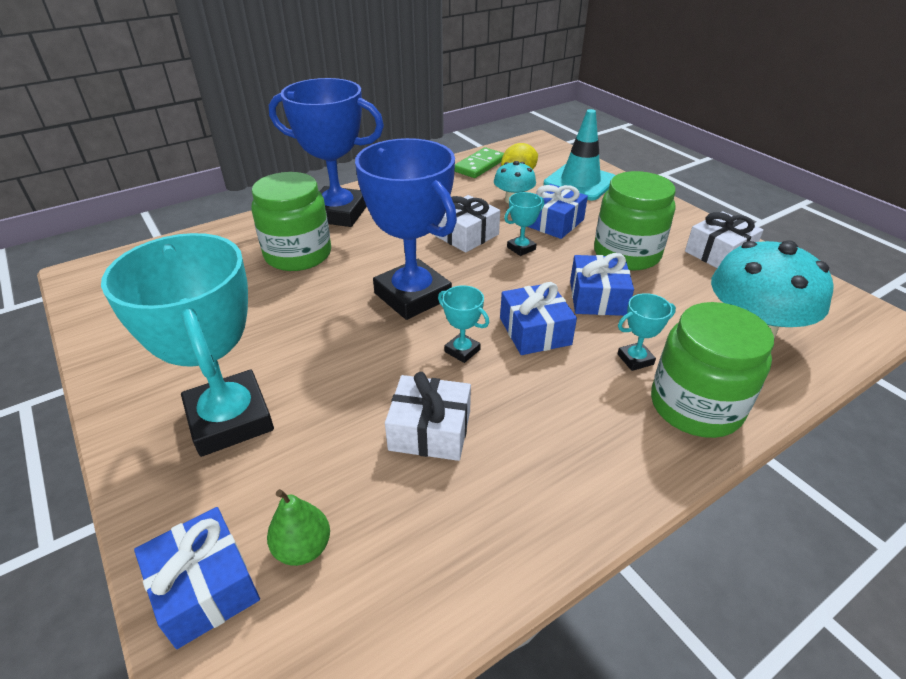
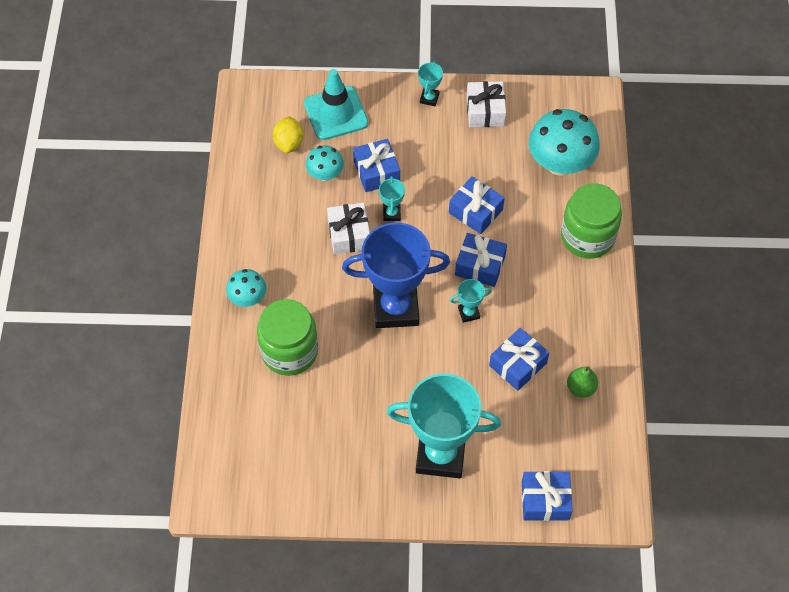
camera: 55 degrees left, 20 degrees up
green pear [267,489,330,566] -> green pear moved to [567,366,598,398]
blue trophy [269,78,384,227] -> turquoise mushroom [226,269,267,307]
white gift [385,372,471,461] -> blue gift [489,328,549,391]
green domino [455,147,504,178] -> none
green jar [594,171,676,270] -> none
turquoise trophy [617,293,676,371] -> turquoise trophy moved to [418,61,443,106]

